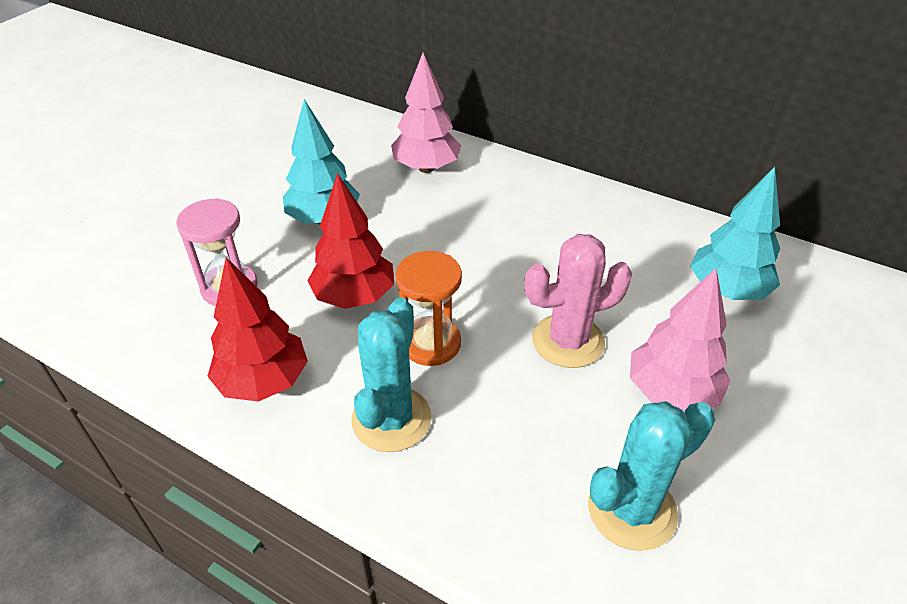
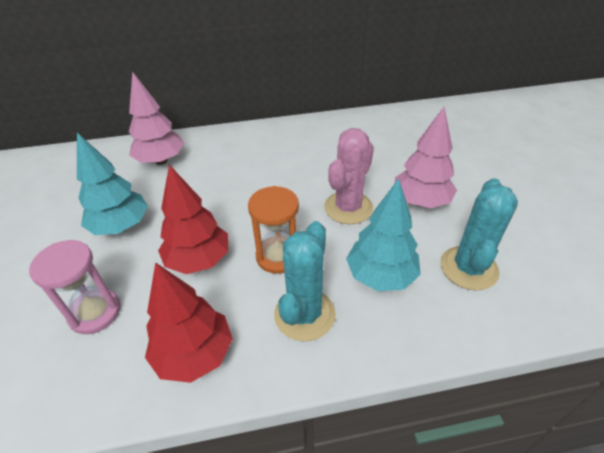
camera: 40 degrees left, 0 degrees up
turquoise cactus [352,297,432,452] -> turquoise cactus turned 45 degrees clockwise [274,221,336,341]
turquoise tree [690,167,780,300] -> turquoise tree moved to [346,179,421,291]

